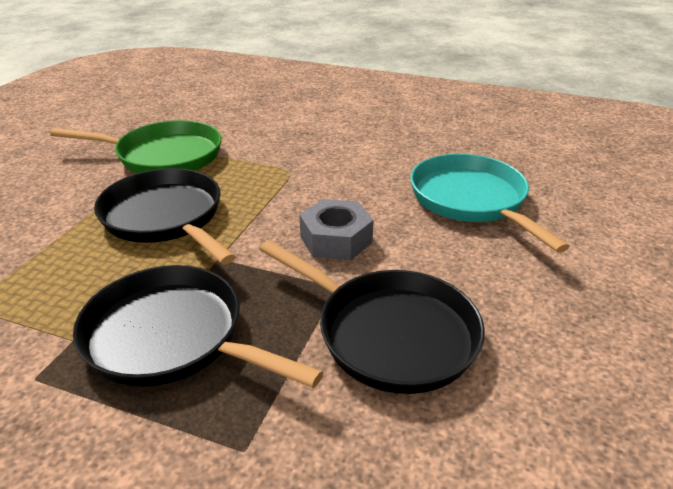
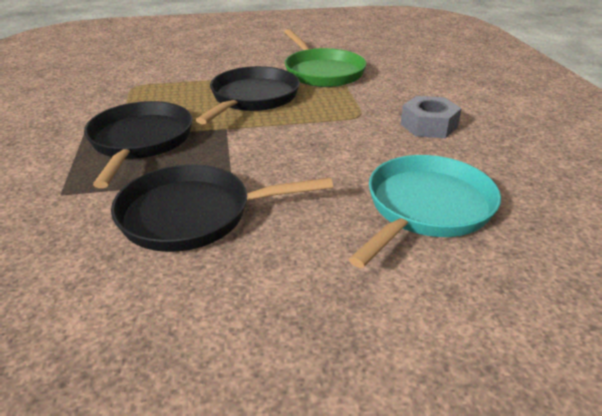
camera: 60 degrees right, 0 degrees up
black pan [259,240,485,394] -> black pan turned 75 degrees clockwise [111,164,333,252]
grey nut [299,199,374,260] -> grey nut moved to [401,96,462,138]

